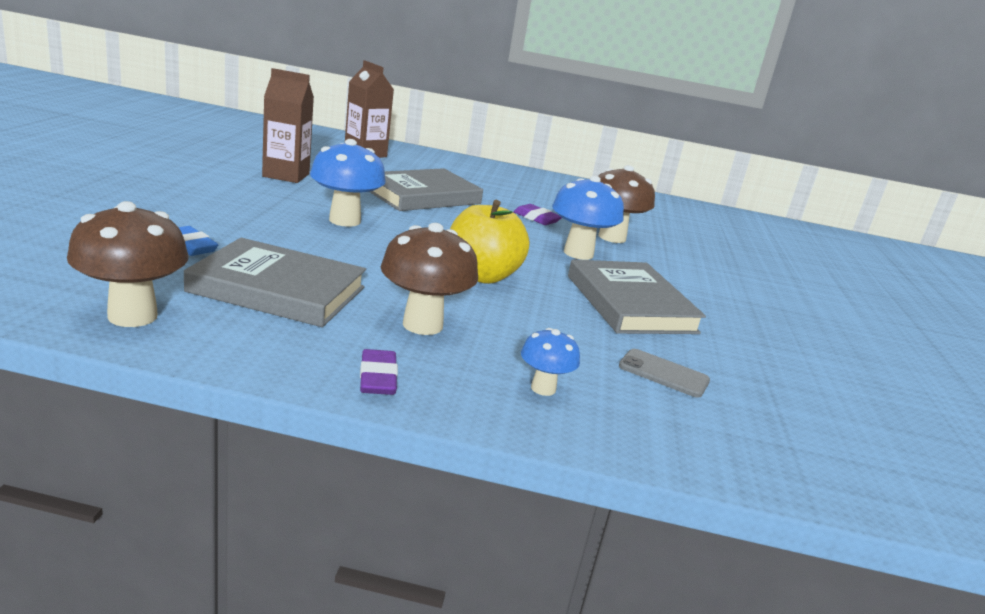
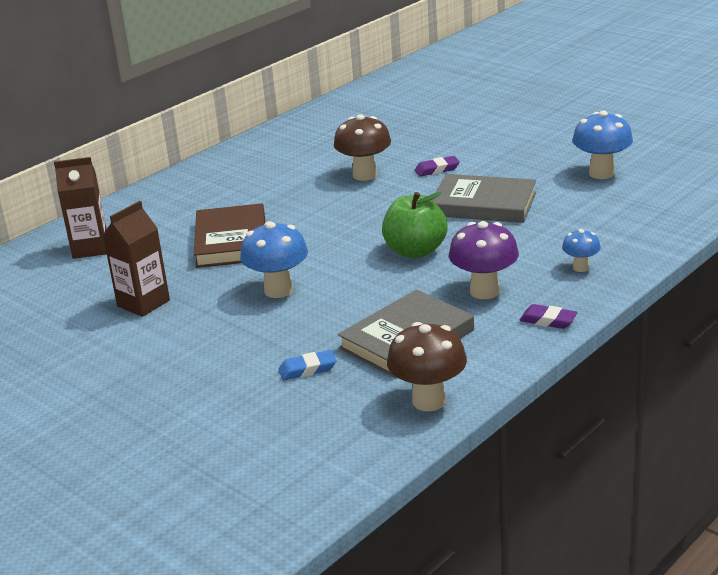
camera: 50 degrees left, 5 degrees up
grey book [370,168,483,211] -> brown book [194,203,265,268]
brown mushroom [381,223,478,335] -> purple mushroom [449,221,519,299]
yellow apple [450,200,529,284] -> green apple [382,192,448,258]
purple eraser [513,204,562,225] -> purple eraser moved to [415,156,460,177]
blue mushroom [552,175,624,260] -> blue mushroom moved to [572,111,633,179]
grey phone [619,349,710,398] -> none

